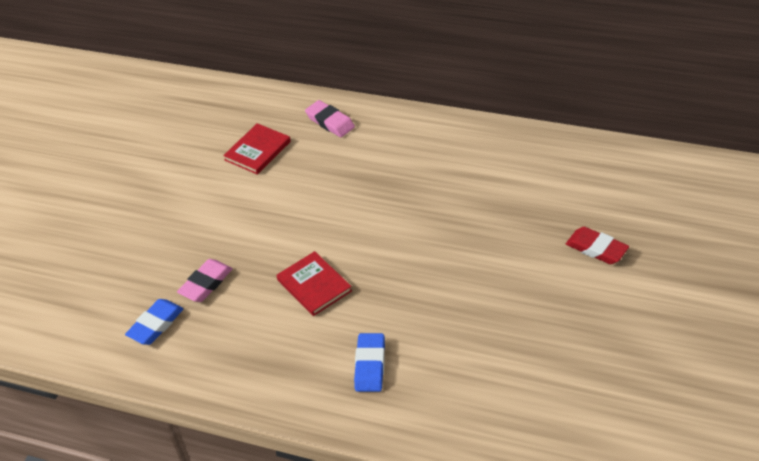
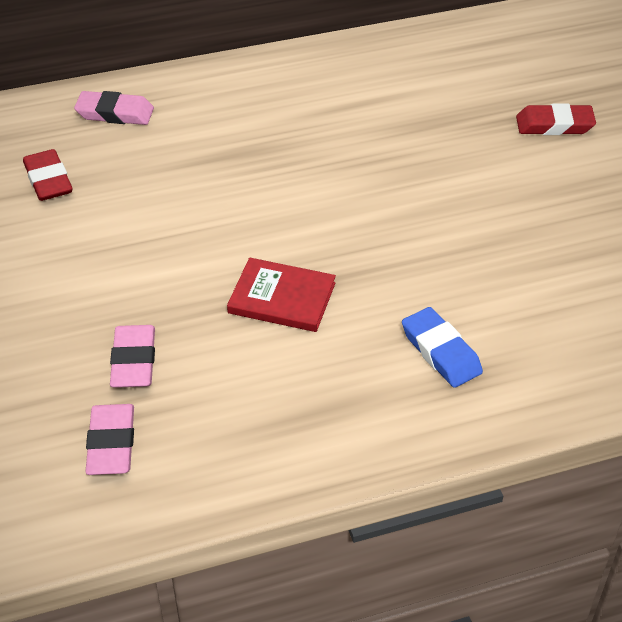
camera: 40 degrees left, 0 degrees up
blue eraser [125,299,184,345] -> pink eraser [85,404,134,475]
red book [223,123,291,175] -> red eraser [23,149,73,201]

